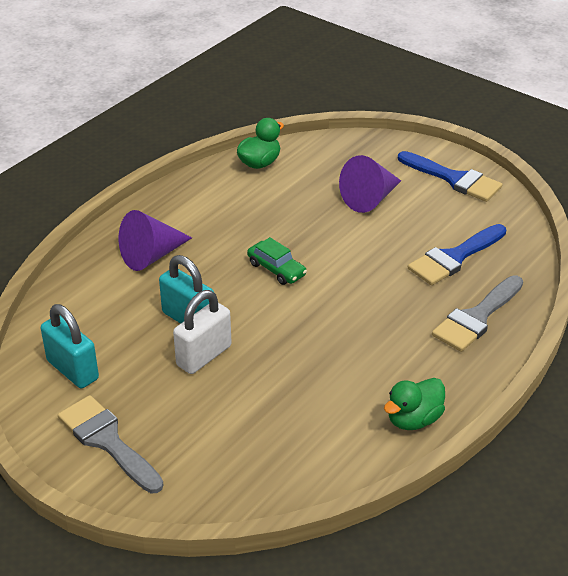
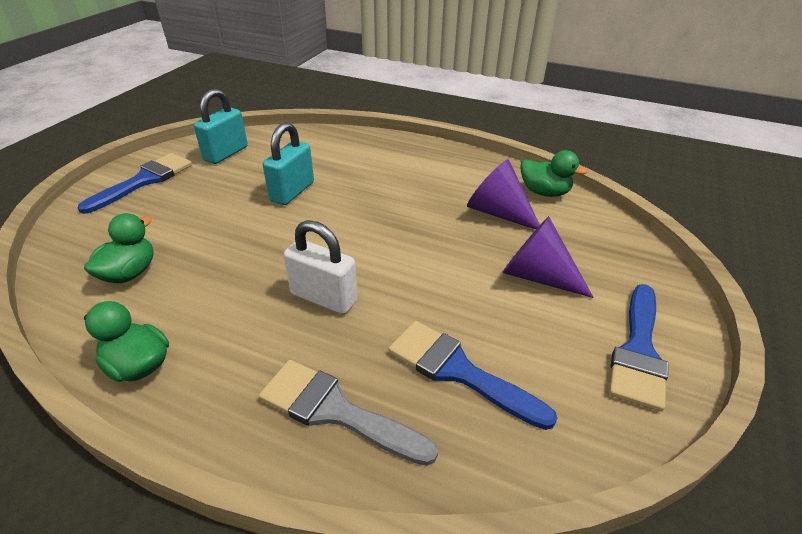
camera: 75 degrees right, 0 degrees up
grey brush [58,395,163,493] -> blue brush [78,153,192,214]
purple cone [119,210,192,271] -> purple cone moved to [467,159,540,229]
white padlock [173,290,232,374] -> white padlock moved to [284,220,358,314]
green car [247,237,307,285] -> none
none -> green duck [84,213,154,283]

